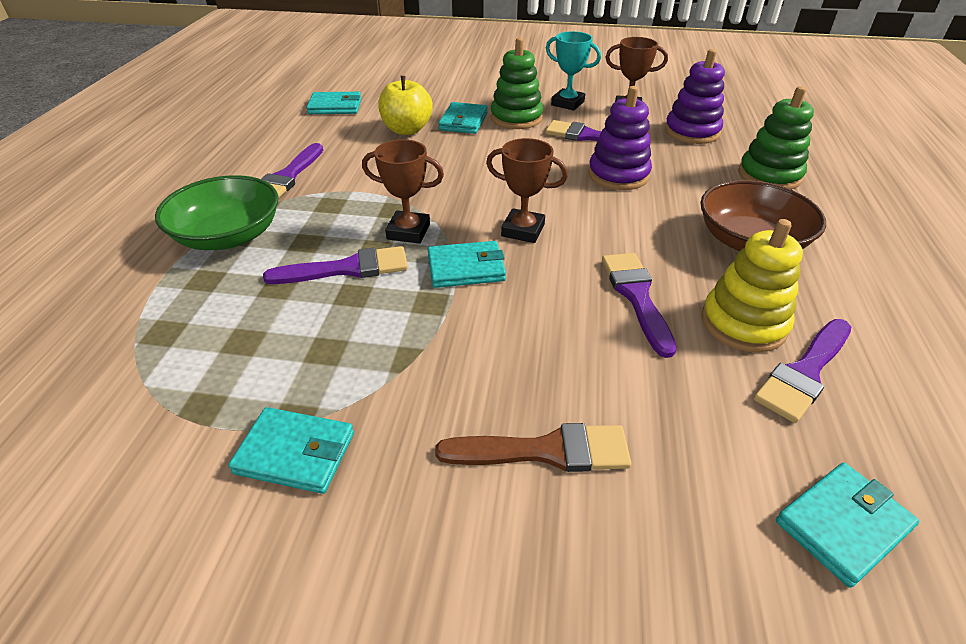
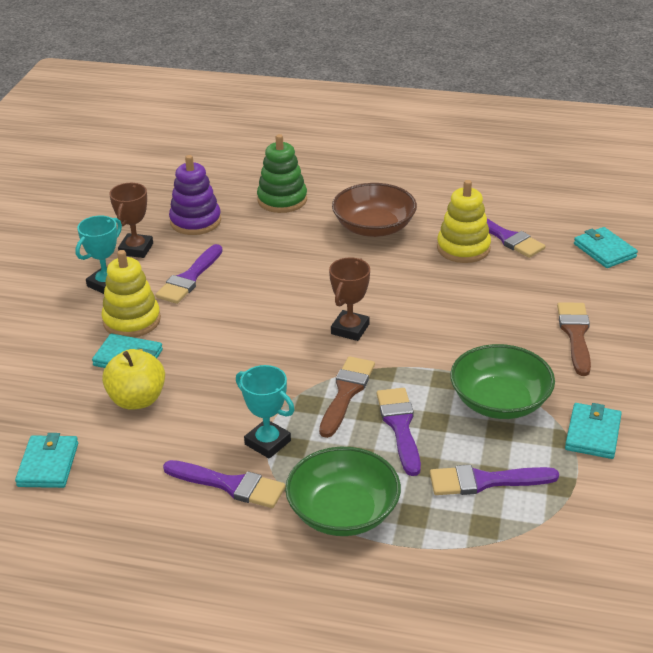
camera: 85 degrees left, 5 degrees down
brown trophy [362,139,444,244] -> brown brush [319,356,375,438]
turquoise wallet [428,241,506,288] -> none
green stacking toy [491,37,543,129] -> yellow stacking toy [102,250,161,337]
purple stacking toy [588,86,652,190] -> none
purple brush [602,253,677,358] -> purple brush moved to [430,465,559,495]
none -> turquoise trophy [236,365,294,459]
none -> green bowl [450,344,555,419]

